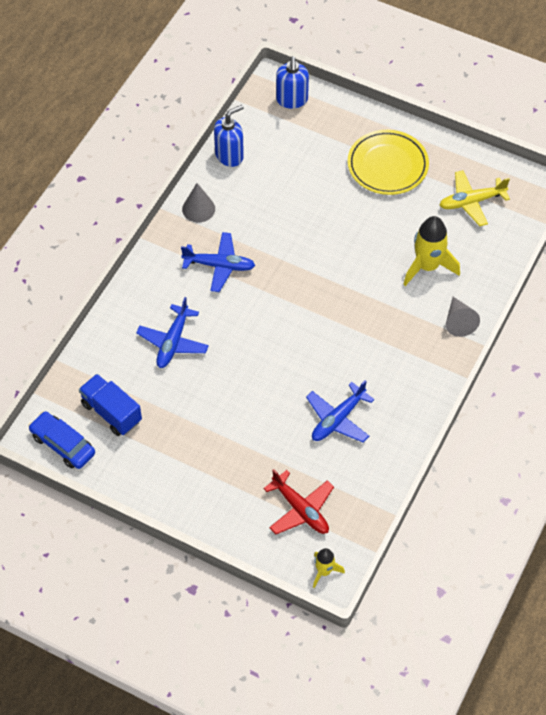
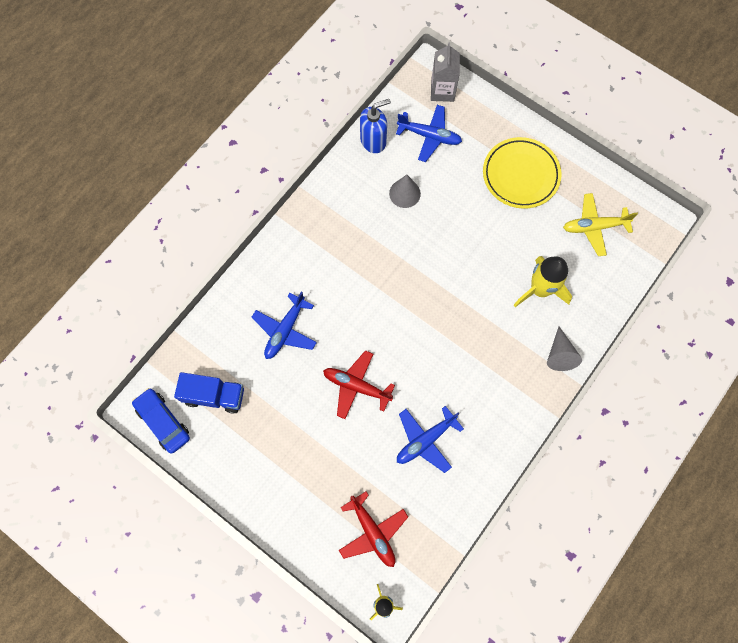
camera: 10 degrees right, 15 degrees up
blue truck [79,374,142,436] -> blue truck turned 135 degrees clockwise [174,372,244,414]
blue plane [181,232,255,292] -> blue plane moved to [396,105,462,162]
grey cone [182,183,215,223] -> grey cone moved to [389,175,421,208]
blue soap dispenser [276,56,309,109] -> grey carton [431,43,460,102]
none -> red plane [323,350,395,419]

